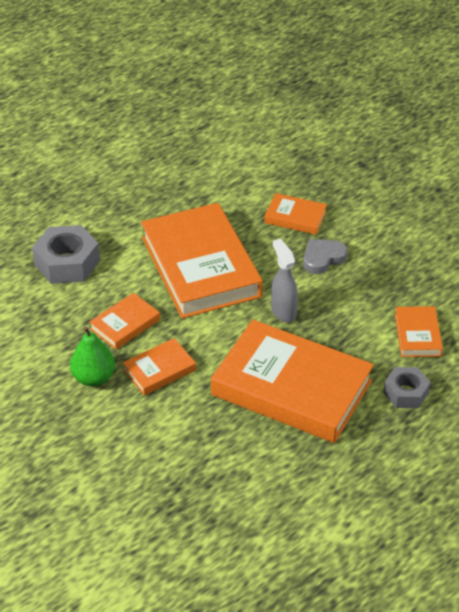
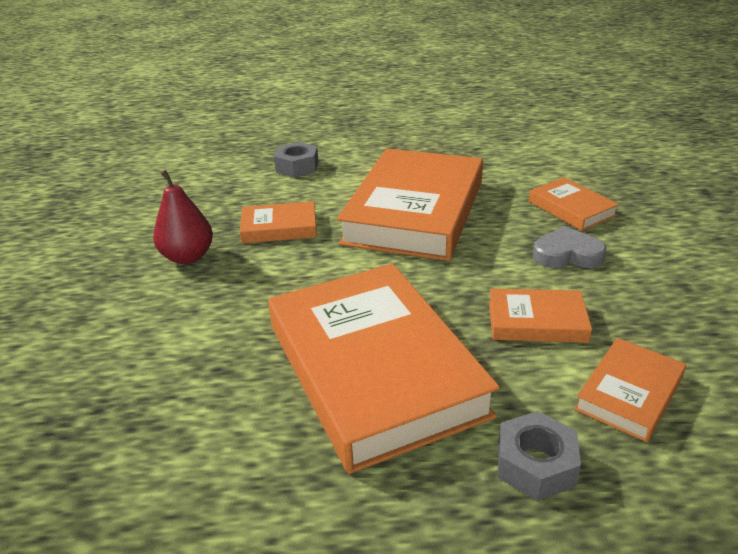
camera: 40 degrees right, 10 degrees down
grey nut [32,225,100,284] -> grey nut [274,142,319,177], size x0.63
green pear [70,326,115,386] -> red pear [153,170,213,264]
orange book [123,338,196,395] -> orange book moved to [489,289,592,343]
grey spray bottle [271,238,298,323] -> none

